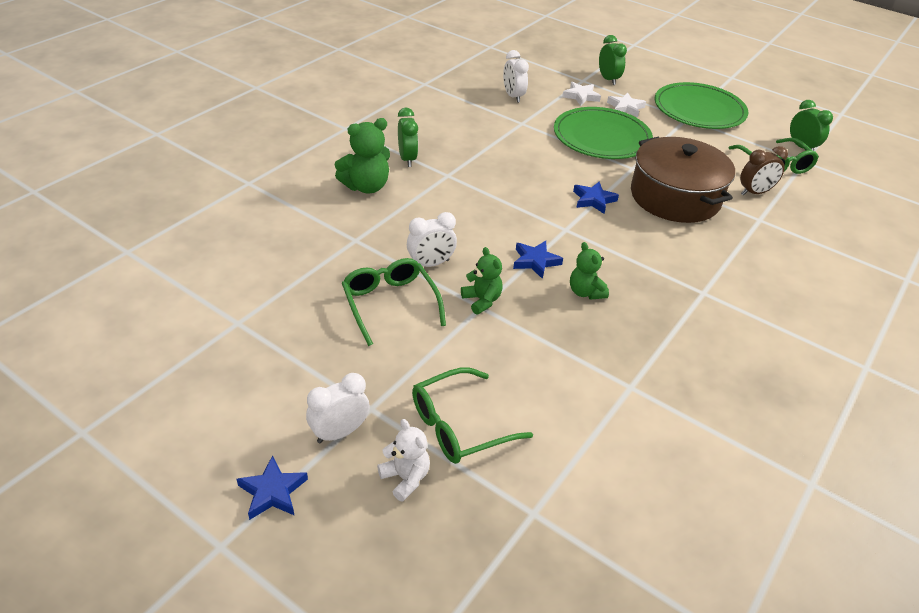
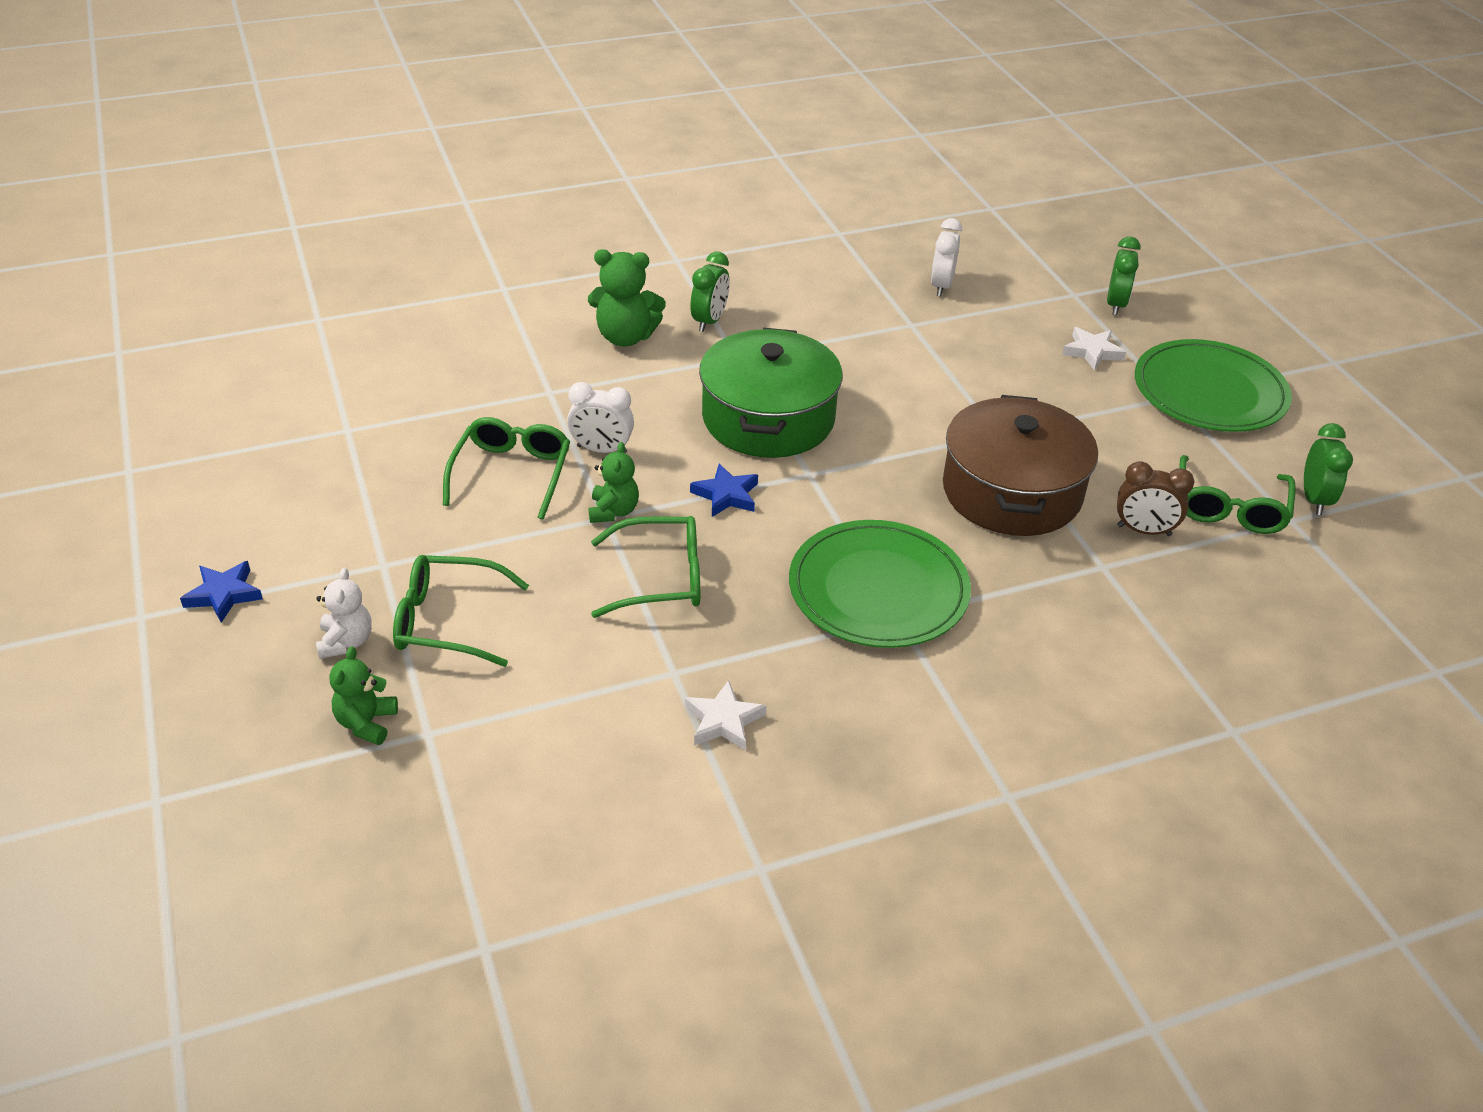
camera: 35 degrees right, 0 degrees up
white clock [306,373,370,443] -> none
green plate [554,107,653,159] -> green plate moved to [789,520,971,648]
white star [562,82,601,106] -> white star moved to [685,680,766,751]
green teddy bear [570,242,609,300] -> green teddy bear moved to [329,646,398,745]
blue star [573,182,619,214] -> none
none -> green glasses [591,516,700,618]
none -> green pot [699,328,843,458]

